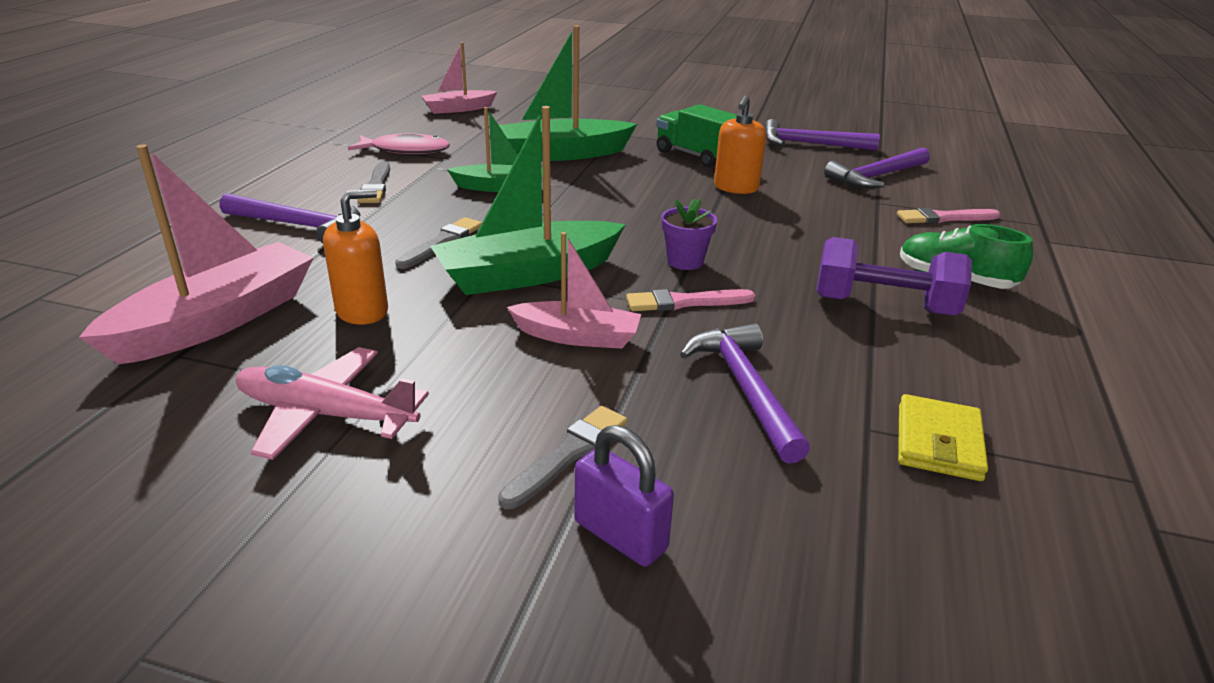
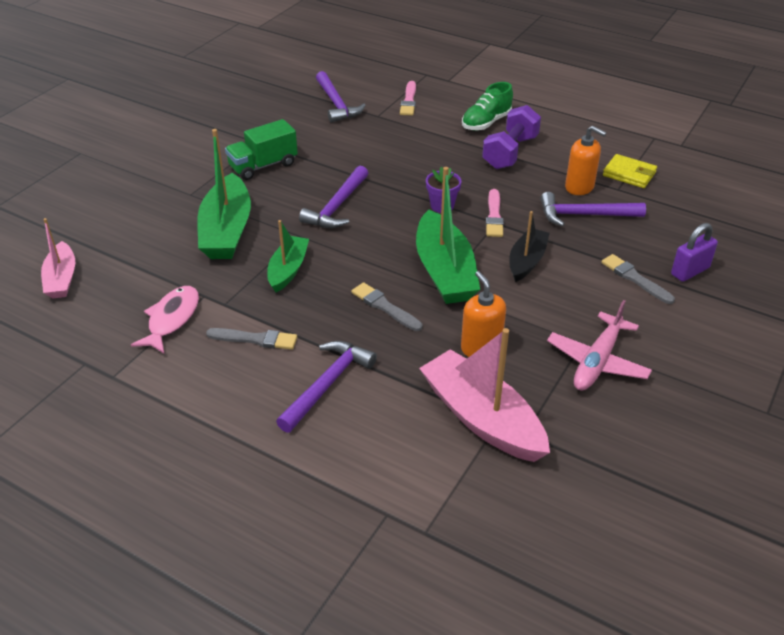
camera: 75 degrees left, 10 degrees up
pink boat [507,232,641,349] -> black boat [509,211,550,282]
orange soap dispenser [714,95,766,194] -> orange soap dispenser moved to [565,126,606,195]
purple hammer [764,119,880,151] -> purple hammer moved to [299,166,368,228]

